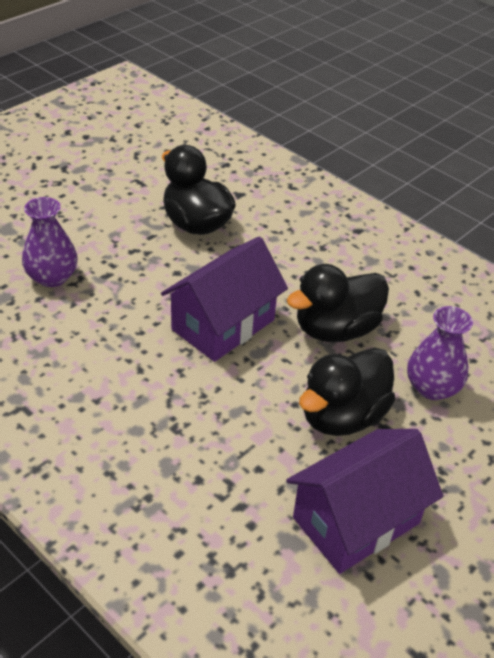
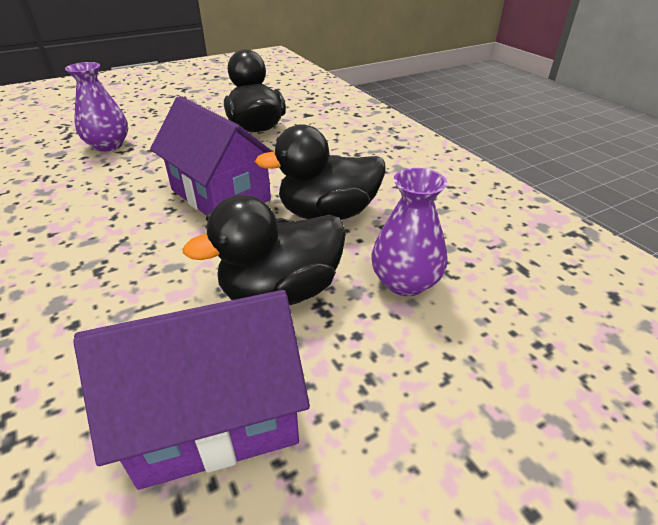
camera: 20 degrees right, 5 degrees down
purple house [161,236,288,362] -> purple house turned 75 degrees clockwise [150,96,273,216]

